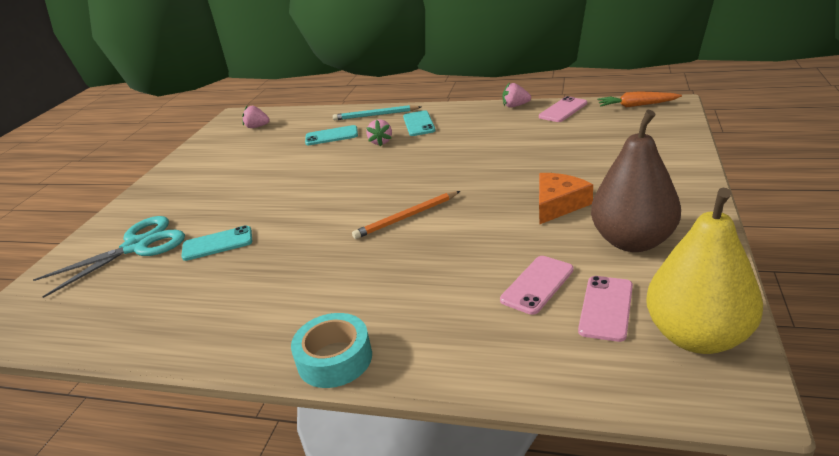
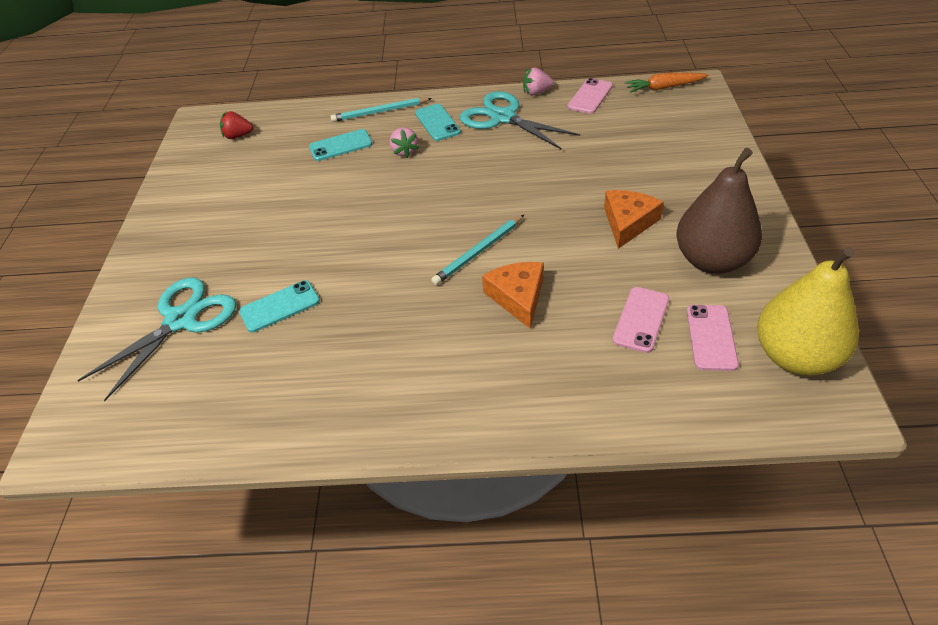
camera: 15 degrees left, 15 degrees up
pink strawberry [242,106,270,128] -> red strawberry [220,111,253,139]
turquoise tape [291,313,372,388] -> none
orange pencil [352,191,460,239] -> turquoise pencil [431,215,524,285]
none -> turquoise scissors [459,91,580,150]
none -> orange cheese [482,262,544,329]

